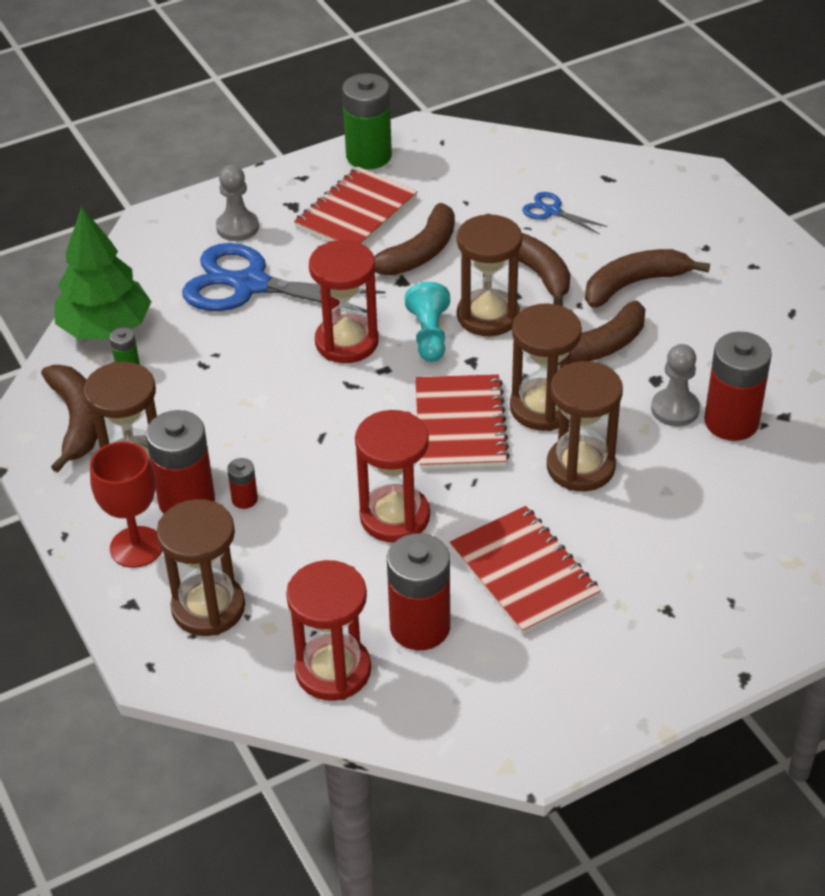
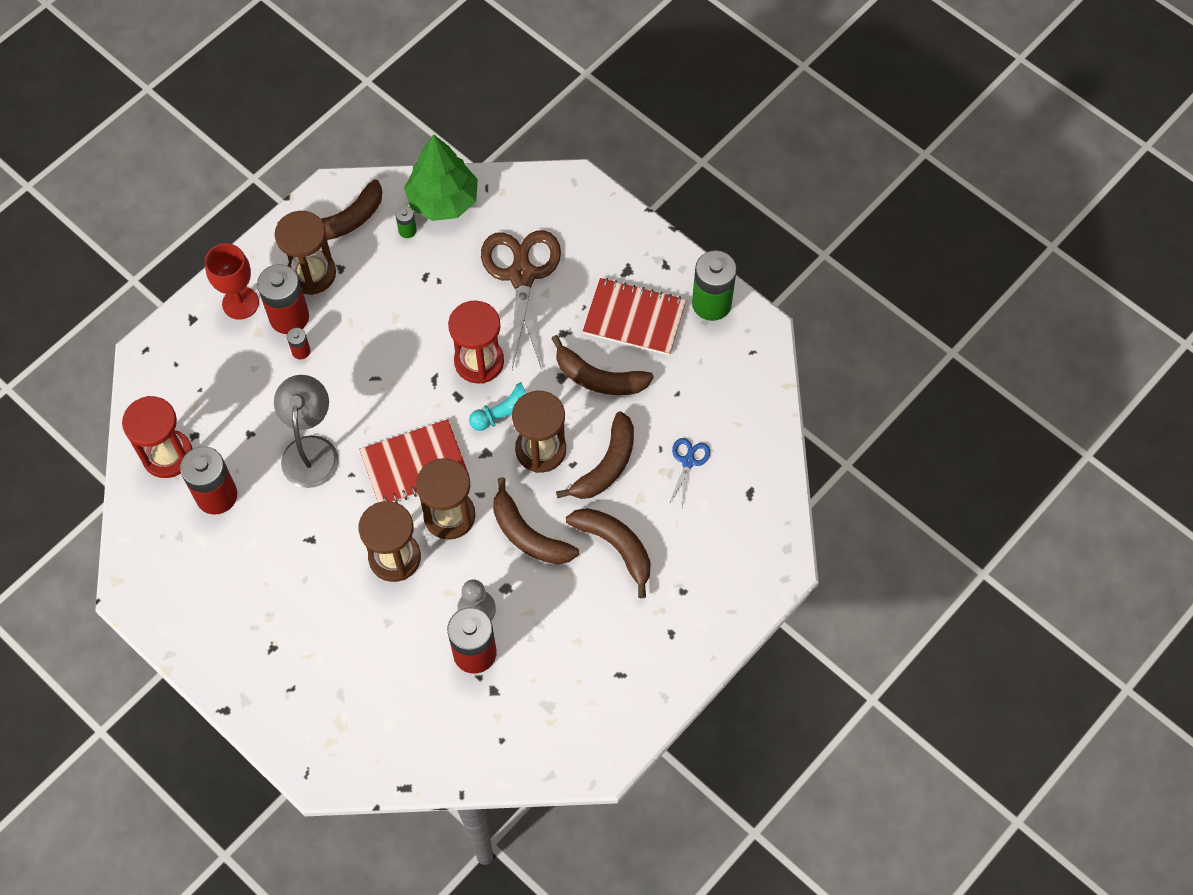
camera: 70 degrees right, 20 degrees up
brown hourglass [156,499,245,636] -> none
blue scissors [182,243,386,313] -> brown scissors [481,230,561,370]
grey pawn [216,165,259,241] -> none
red hourglass [355,410,430,543] -> grey lamp [274,375,339,488]
red notebook [450,506,601,635] -> none

